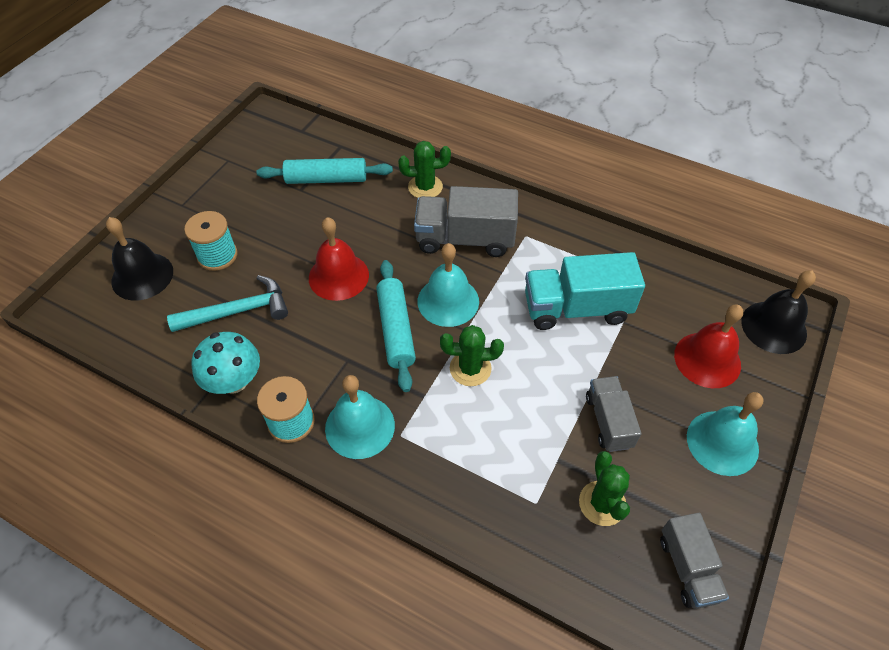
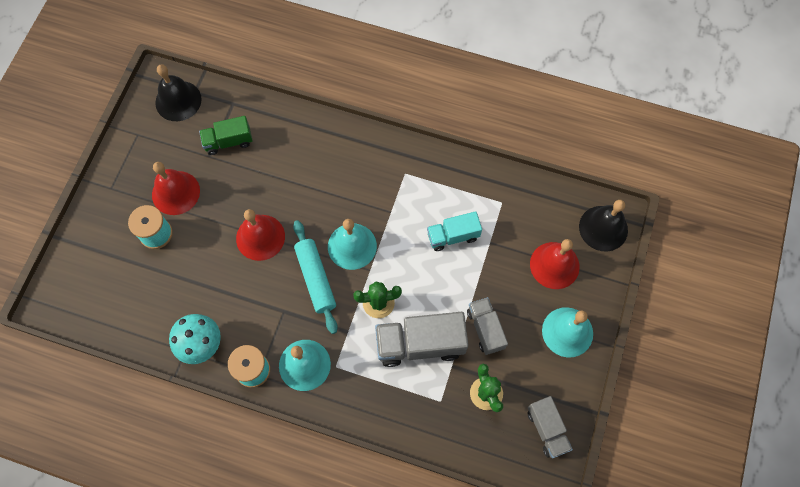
camera: 10 degrees left, 15 degrees up
black bell [106,217,173,300] -> black bell moved to [155,64,202,121]
turquoise hammer [167,275,288,332] -> none
turquoise rolling pin [257,158,393,184] -> green truck [199,116,253,155]
green cactus [398,141,451,198] -> none
grey truck [414,186,518,257] -> grey truck moved to [375,312,468,367]
turquoise truck [525,252,645,330] -> turquoise truck [427,211,482,251], size x0.61
none -> red bell [152,162,200,215]

